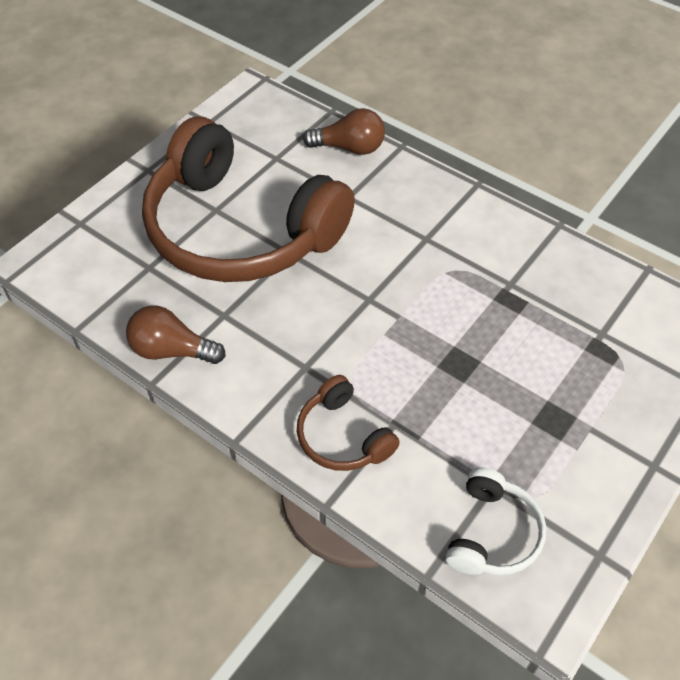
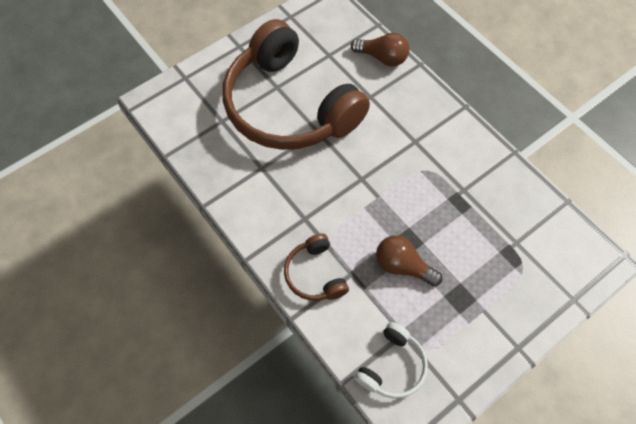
camera: 15 degrees right, 10 degrees up
brown light bulb [126,306,226,364] -> brown light bulb moved to [376,235,442,287]

